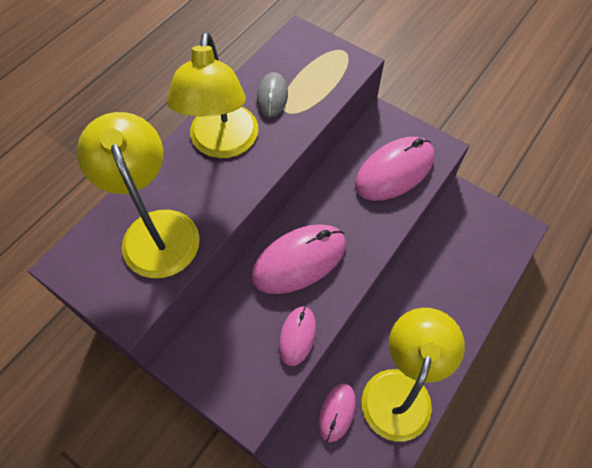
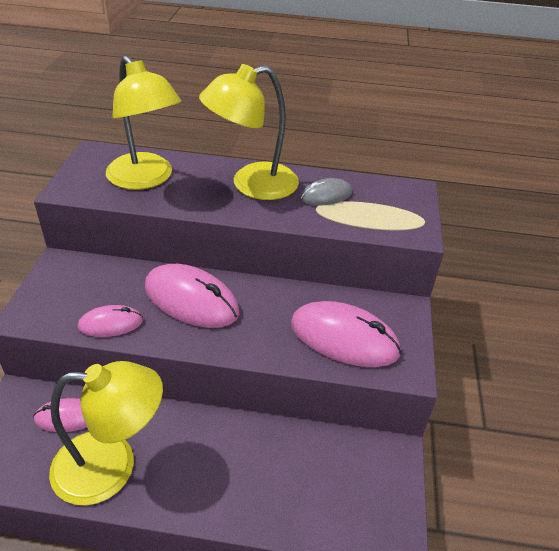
camera: 60 degrees right, 20 degrees down
yellow lamp [77,112,200,278] -> yellow lamp turned 105 degrees clockwise [106,56,182,190]

